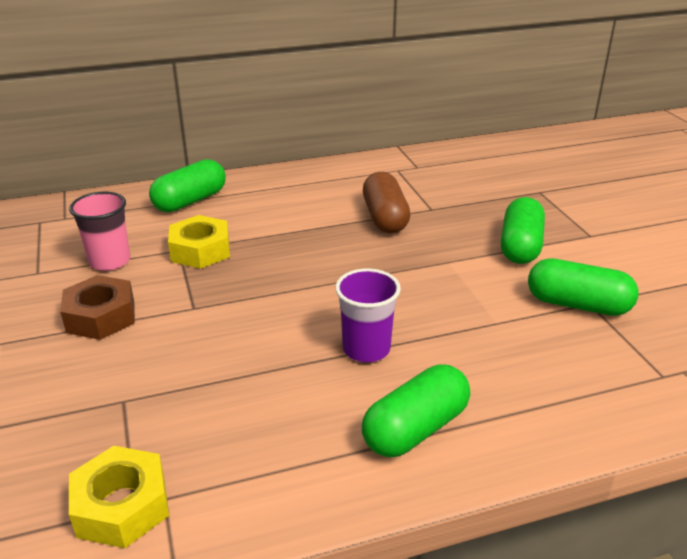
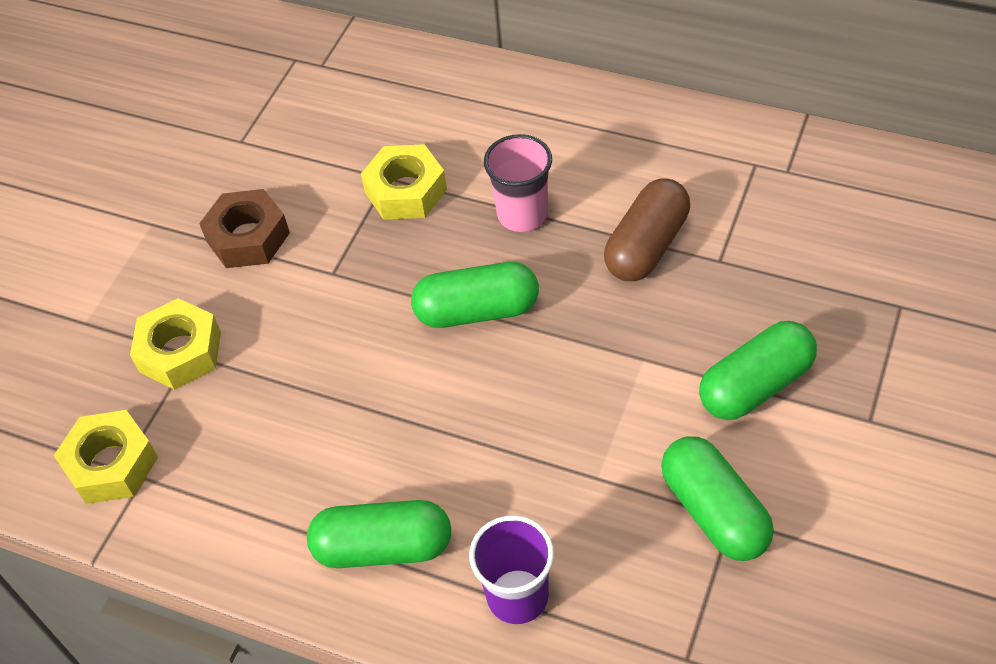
camera: 45 degrees right, 20 degrees up
pink cup [69,192,130,271] -> pink cup moved to [484,134,552,232]
green capsule [149,159,226,212] -> green capsule moved to [411,262,539,328]
purple cup [335,268,401,362] -> purple cup moved to [469,515,554,624]
none -> yellow nut [130,298,221,390]

